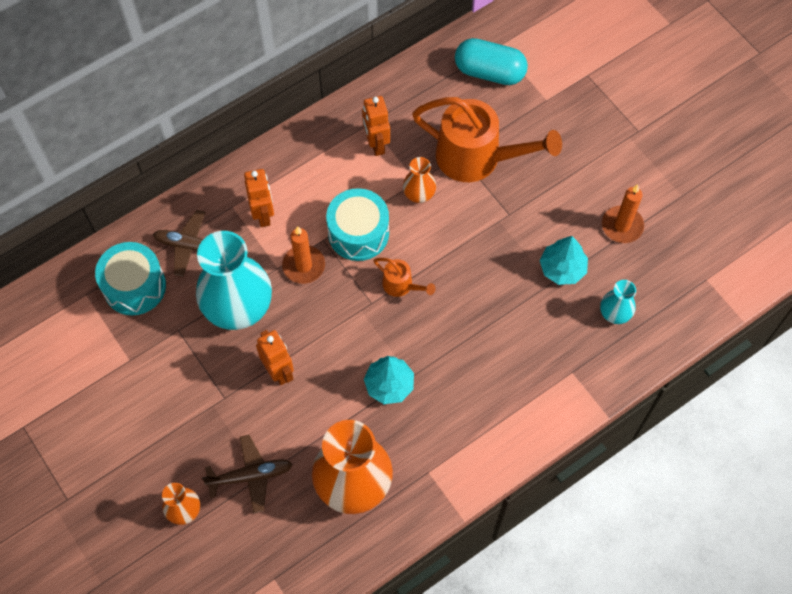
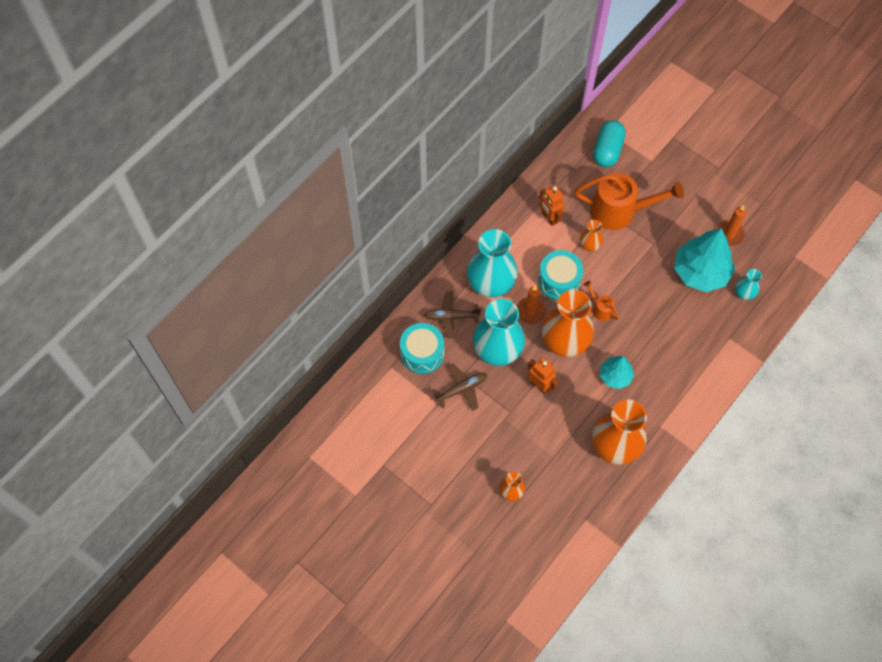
camera: 15 degrees left, 0 degrees up
brown plane [202,435,293,513] -> brown plane moved to [432,364,487,411]
orange robot [244,169,274,227] -> turquoise vase [467,229,518,297]
orange watering can [374,258,435,297] -> orange watering can turned 150 degrees counterclockwise [583,281,619,321]
turquoise capsule [455,38,528,85] -> turquoise capsule turned 75 degrees counterclockwise [593,120,625,167]
turquoise tree [540,236,588,285] -> turquoise tree [674,228,735,292], size x1.81
none -> orange vase [542,290,594,357]

